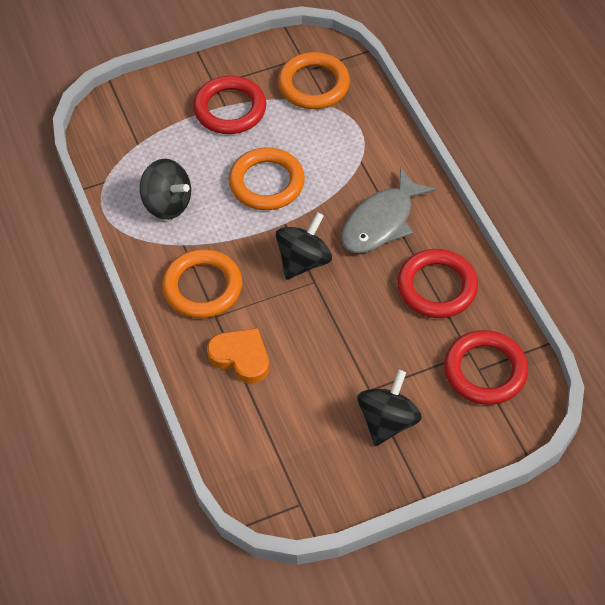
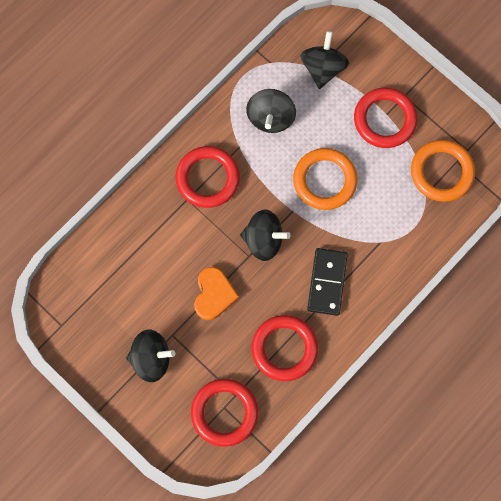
camera: 65 degrees right, 20 degrees up
orange ring [162,249,242,318] -> red ring [176,146,240,208]
orange heart [207,328,269,383] -> orange heart moved to [194,267,239,320]
grey fish [341,167,436,253] -> black domino [307,248,348,316]
none -> black spinning top [300,31,349,89]

